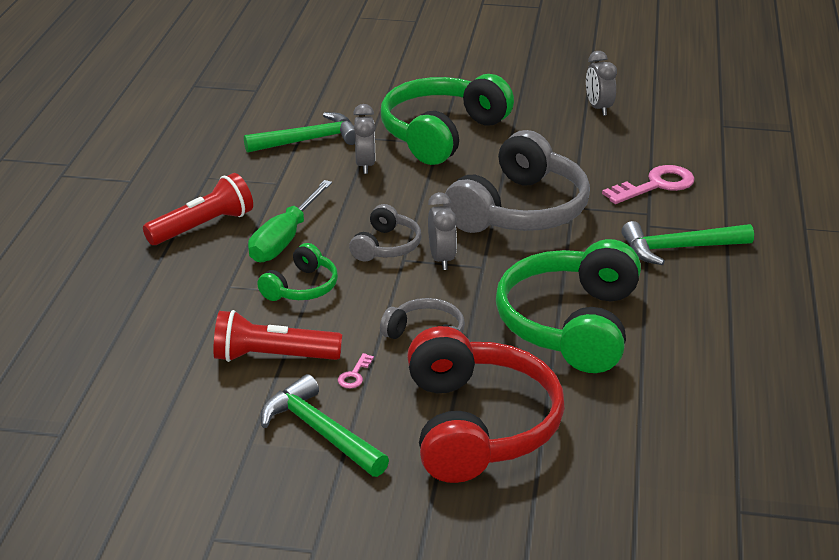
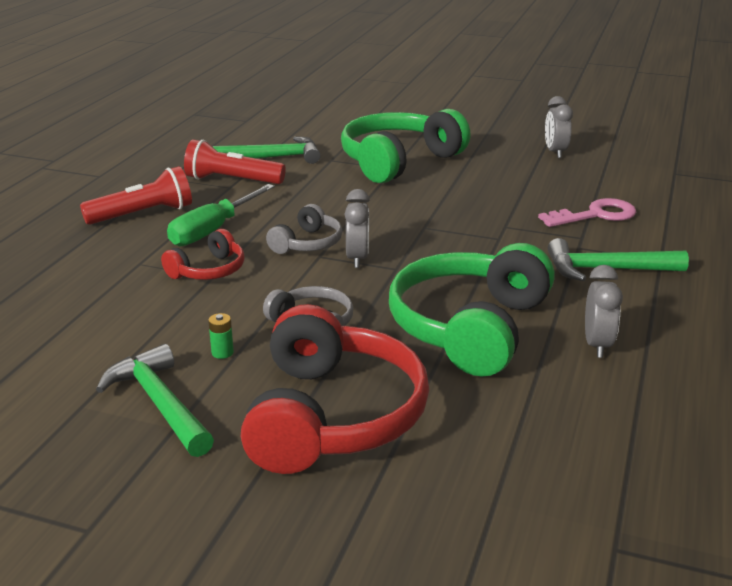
camera: 10 degrees right, 5 degrees down
red flashlight [213,310,342,362] -> red flashlight moved to [184,139,286,184]
green headphones [257,243,338,301] -> red headphones [161,229,245,280]
pink key [338,353,374,388] -> green battery [208,313,234,359]
grey clock [353,104,375,174] -> grey clock moved to [585,265,623,358]
grey headphones [443,130,590,233] -> none

